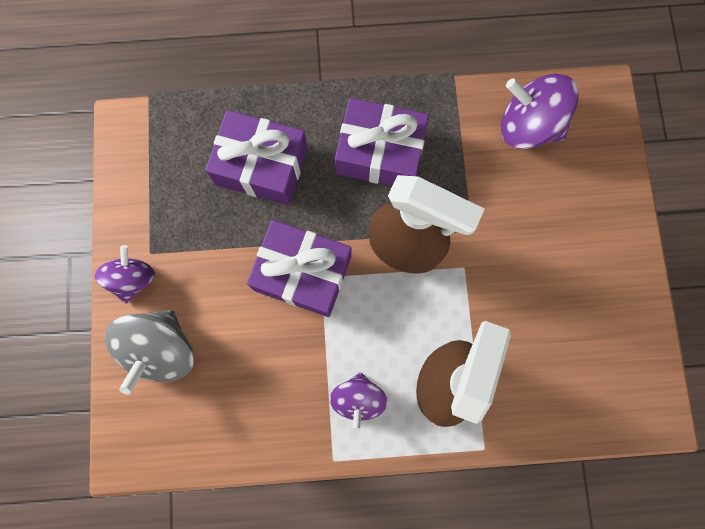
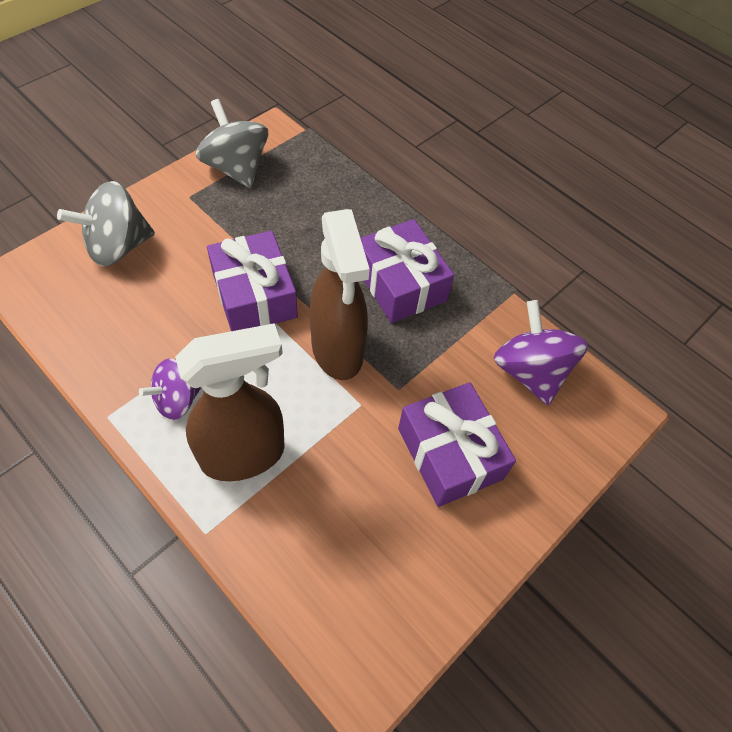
camera: 45 degrees right, 20 degrees down
purple spinning top [95,245,155,304] -> none
purple gift [205,110,308,205] -> purple gift moved to [398,382,516,507]
none -> grey spinning top [196,99,268,188]

